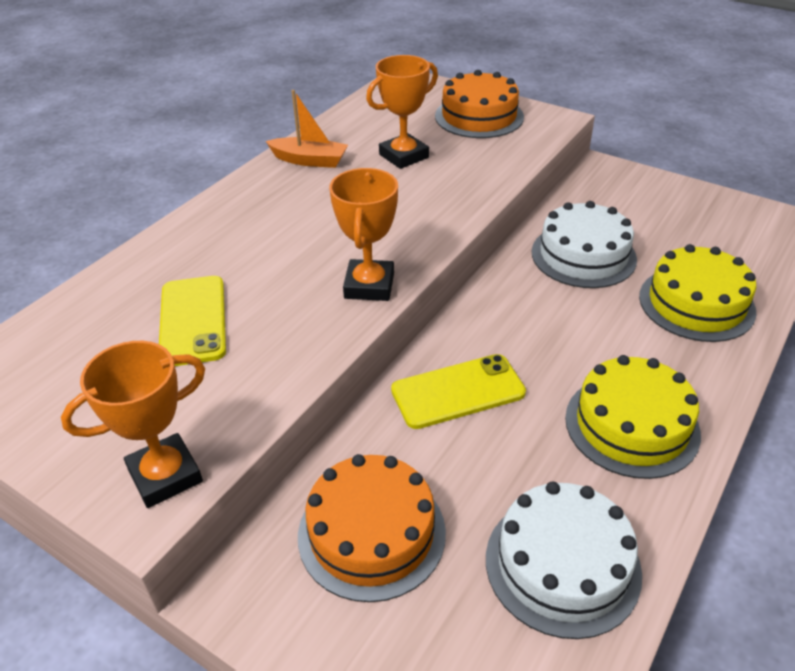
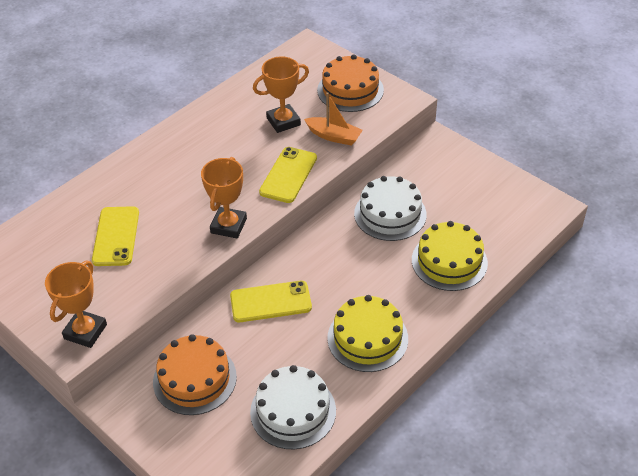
camera: 10 degrees right, 5 degrees up
orange trophy [61,341,205,508] -> orange trophy turned 45 degrees counterclockwise [45,261,107,348]
orange boat [266,90,348,168] -> orange boat moved to [304,92,363,146]
none -> yellow phone [259,147,317,203]

